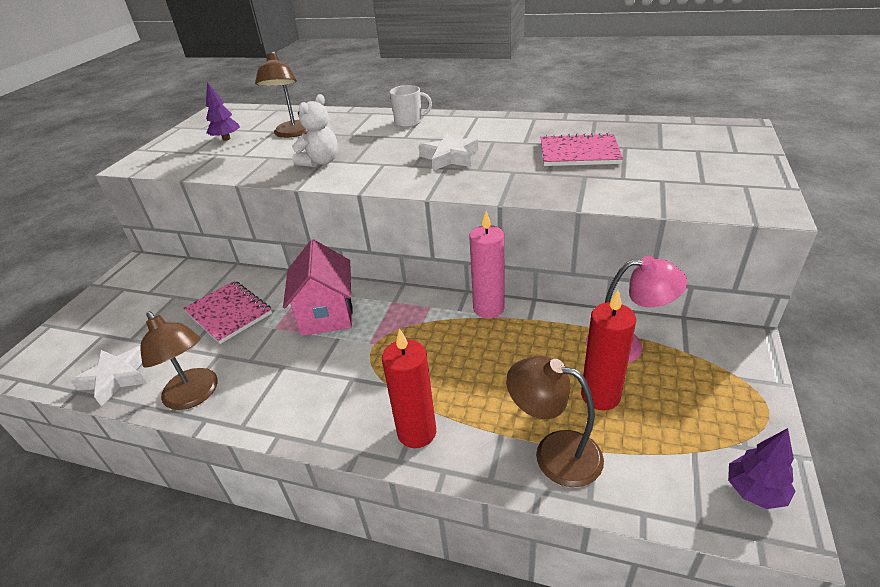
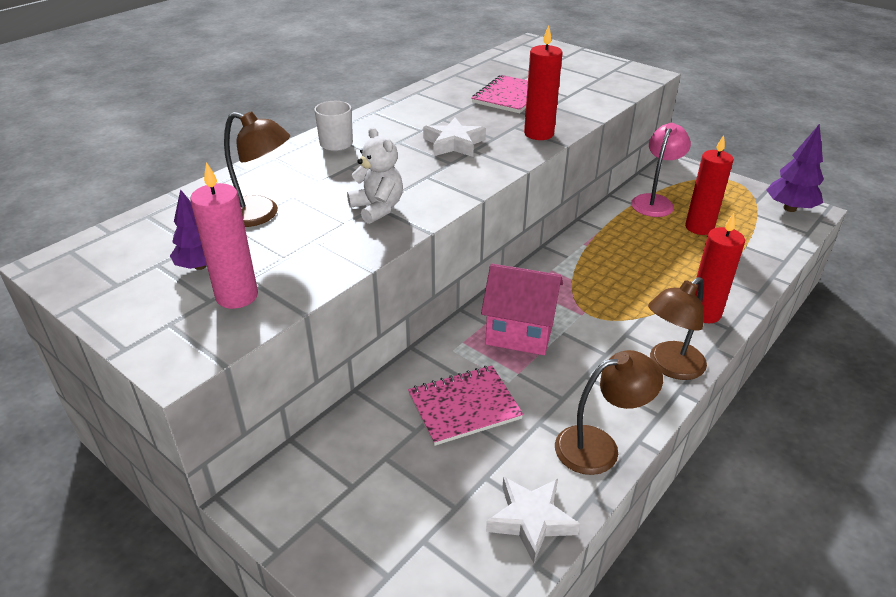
camera: 70 degrees left, 0 degrees up
pink candle [469,211,505,318] -> pink candle moved to [190,162,258,309]
brown lamp [506,356,604,487] -> brown lamp moved to [648,277,707,380]
purple tree [728,428,795,509] -> purple tree [767,124,824,212], size x1.52
none -> red candle [524,25,563,140]

